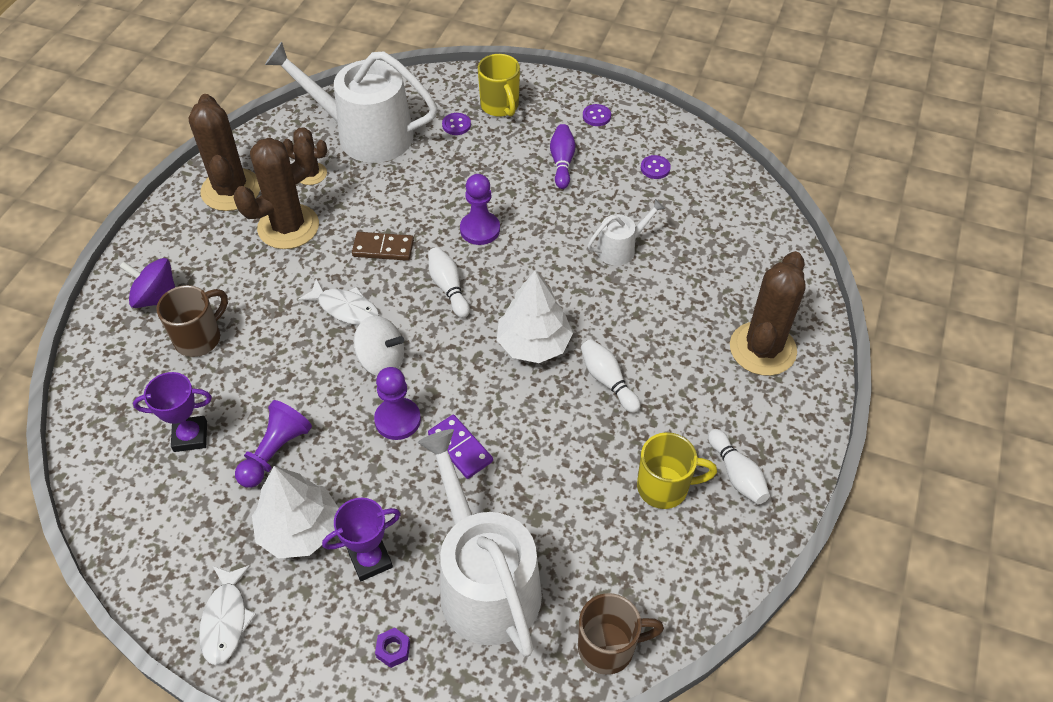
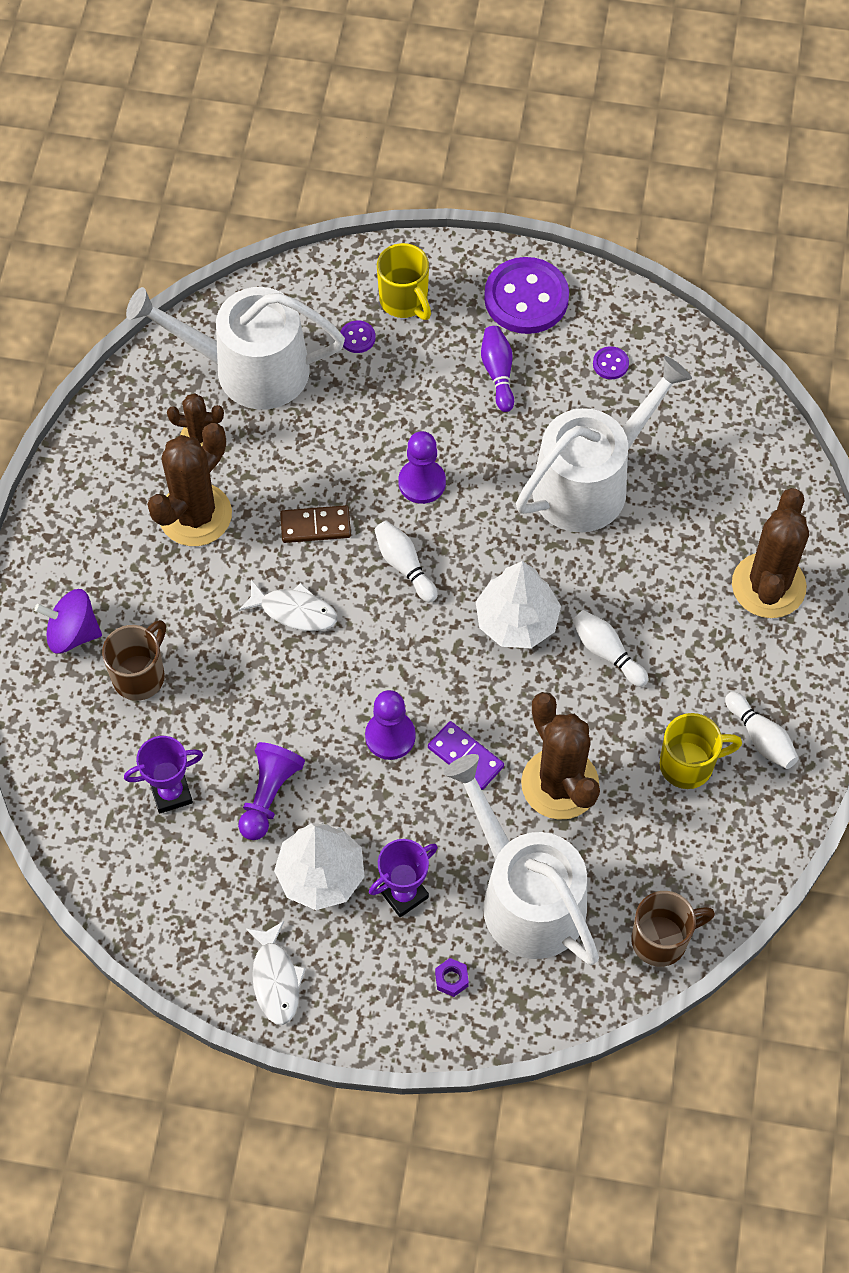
camera: 10 degrees left, 10 degrees up
brown cactus [189,94,260,211] -> brown cactus moved to [521,692,600,820]
white spinning top [354,316,404,376] -> none
purple button [583,104,611,126] -> purple button [484,257,569,334], size x2.38
white watering can [587,199,665,266] -> white watering can [516,356,692,532], size x2.12

